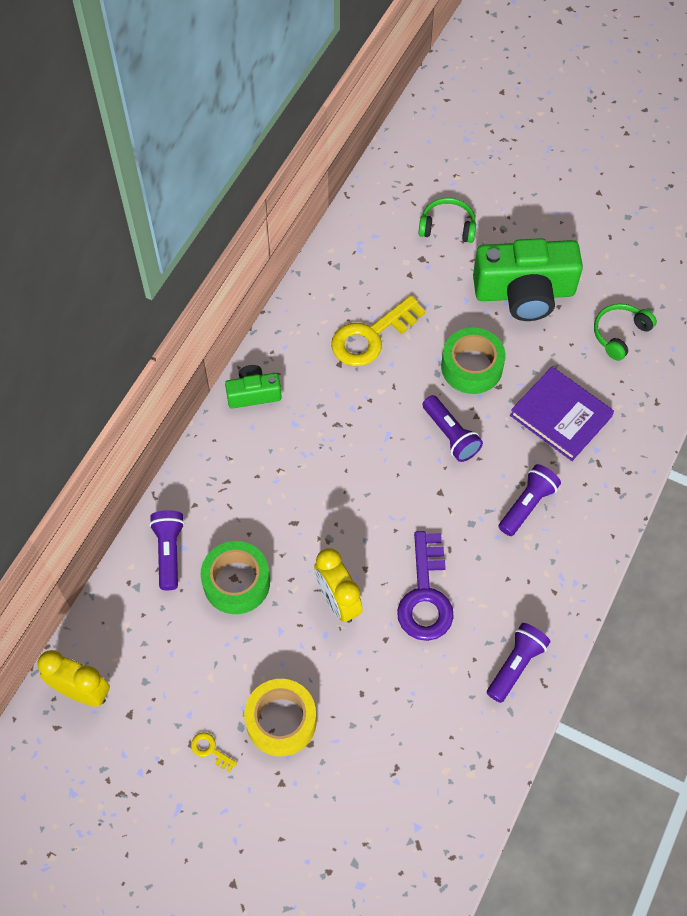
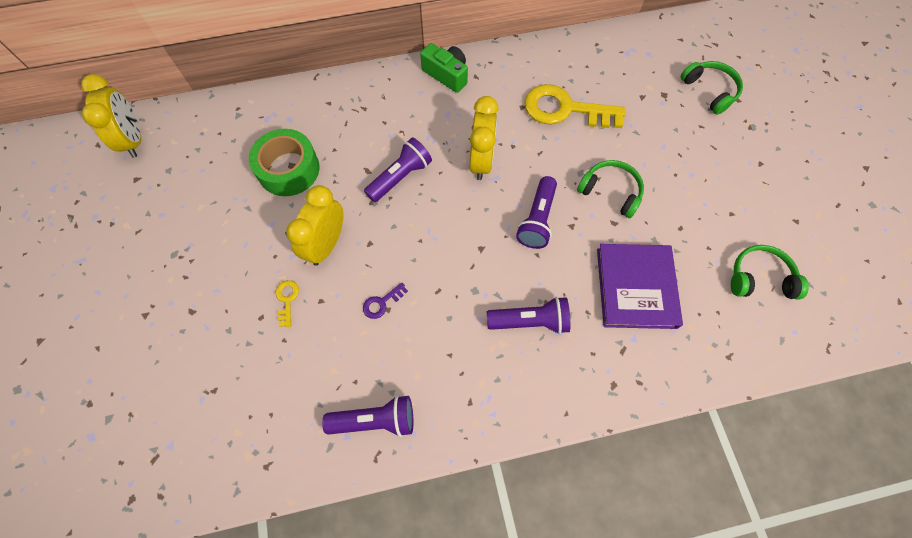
camera: 50 degrees right, 5 degrees up
purple flashlight [149,510,185,590] -> purple flashlight moved to [364,138,432,202]
yellow key [191,732,237,772] -> yellow key moved to [276,280,299,327]
yellow tape [244,679,317,756] -> none
purple key [397,531,454,641] -> purple key [363,282,408,319], size x0.42
green tape [441,327,506,394] -> green headphones [577,160,644,218]
green camera [473,238,583,321] -> none
none -> yellow clock [469,96,499,180]

